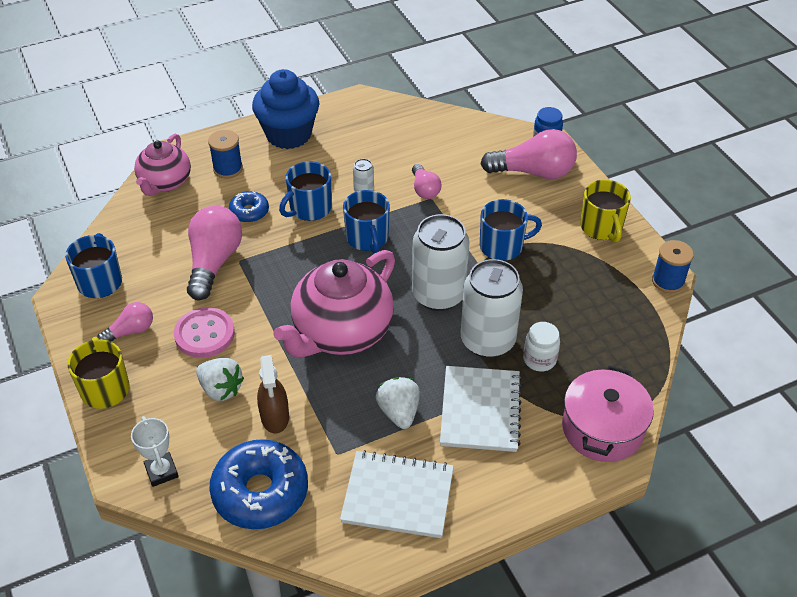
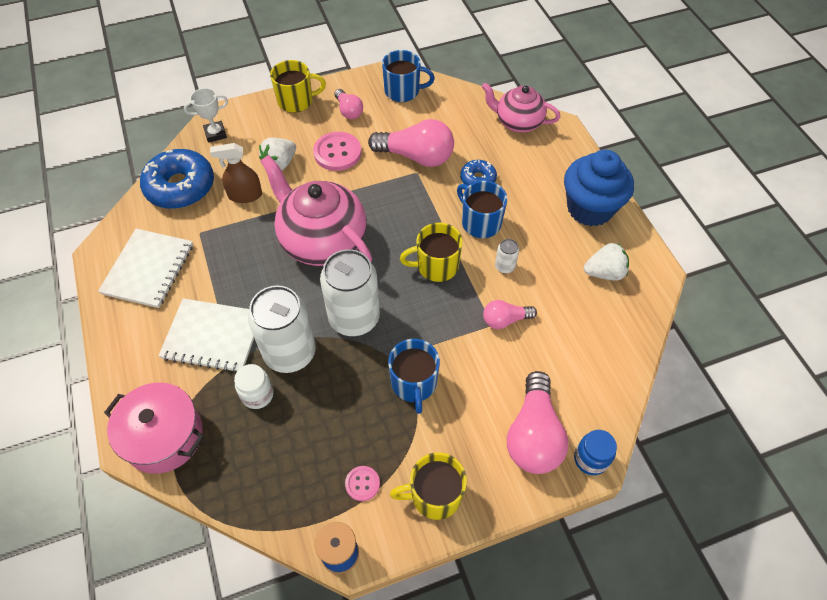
camera: 95 degrees right, 10 degrees up
blue spool [208,130,243,179] -> none
blue mug [343,190,390,253] -> yellow mug [400,223,463,282]
white strawberry [376,377,420,429] -> white strawberry moved to [584,243,629,281]
none -> pink button [345,466,380,501]

